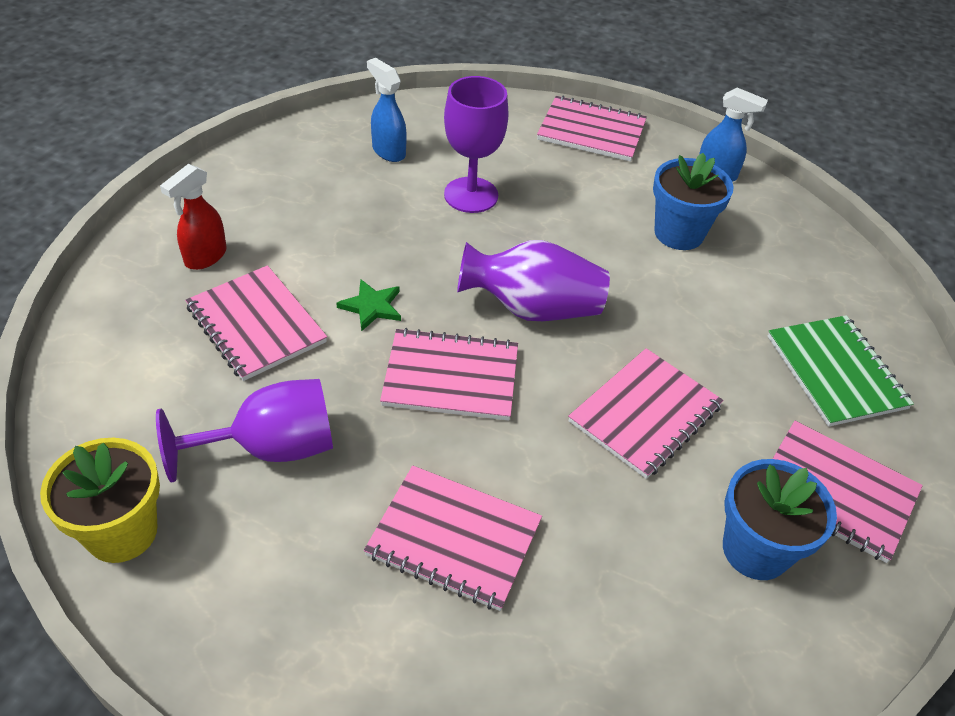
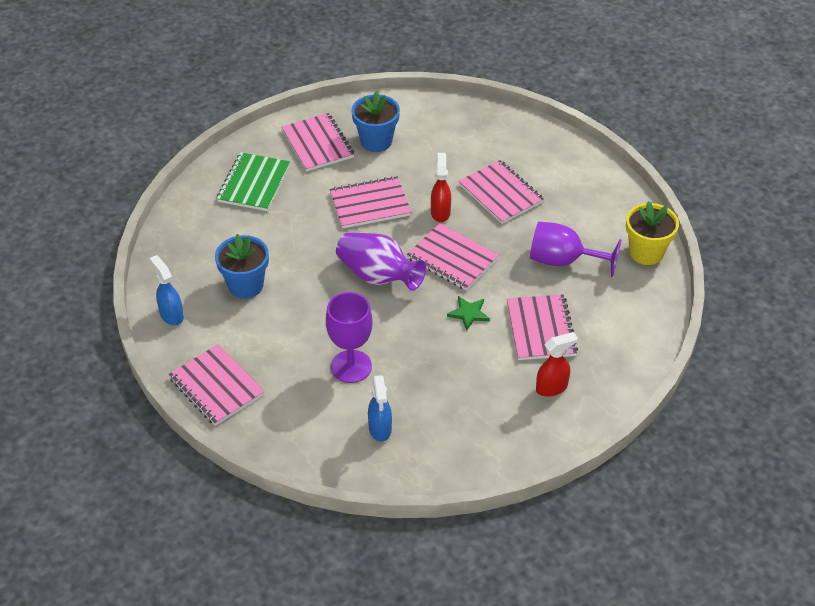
camera: 145 degrees left, 0 degrees up
none -> red spray bottle [431,153,451,222]

